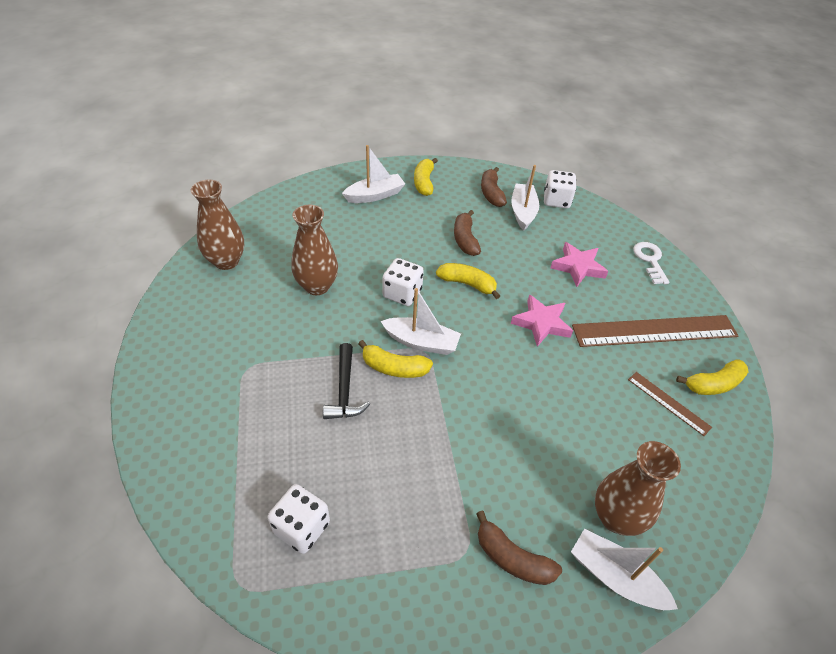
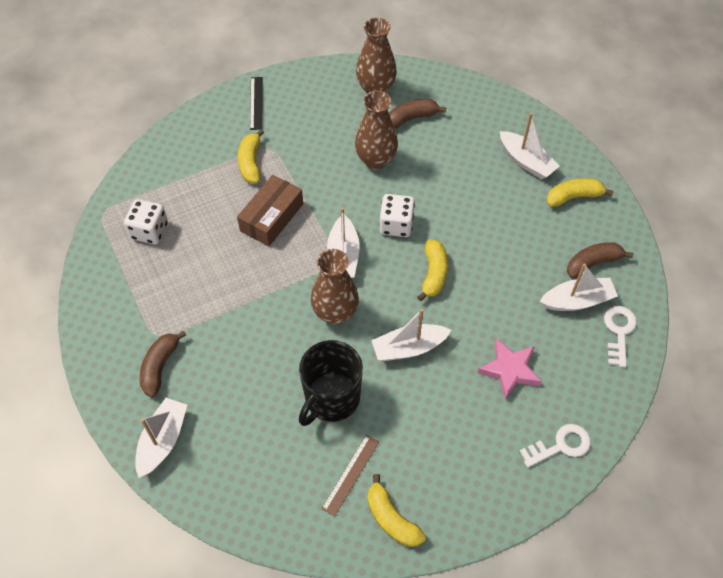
camera: 75 degrees right, 10 degrees up
black hammer [323,343,370,419] -> brown box [237,175,303,246]
yellow banana [358,340,433,378] -> yellow banana moved to [238,129,264,183]
brown banana [454,210,481,256] -> brown banana moved to [389,99,446,129]
pink star [511,294,573,347] -> white boat [371,309,451,361]
white dice [544,170,576,208] -> white key [604,306,637,367]
brown ruler [572,315,739,347] -> none
brown vase [595,441,681,536] -> brown vase moved to [311,249,359,324]
none -> black ruler [250,77,263,130]
none -> black mug [299,340,363,426]

